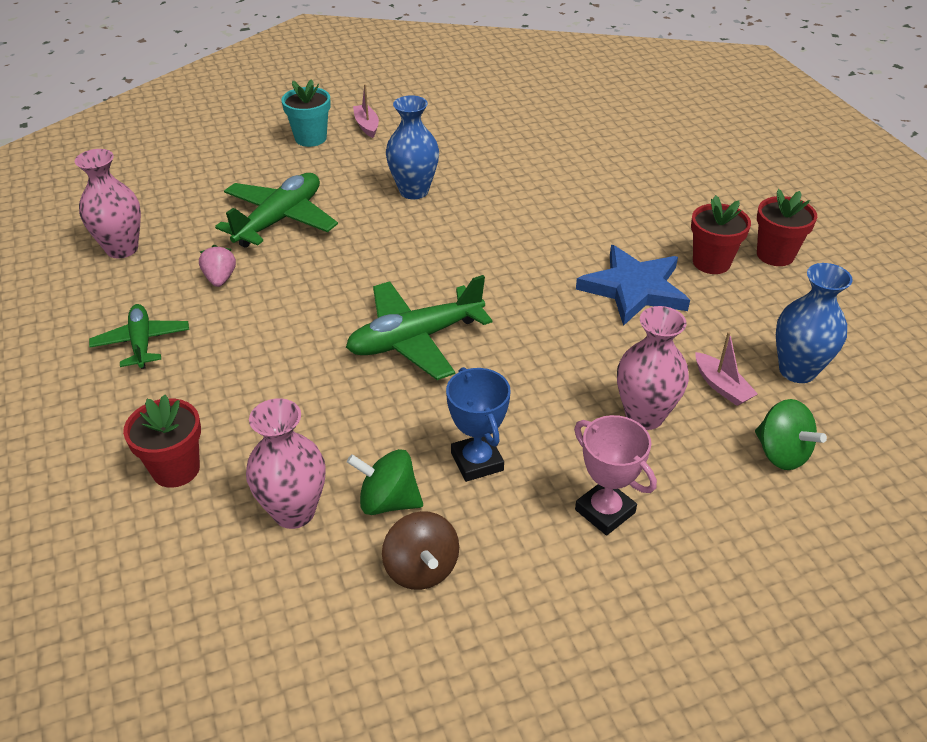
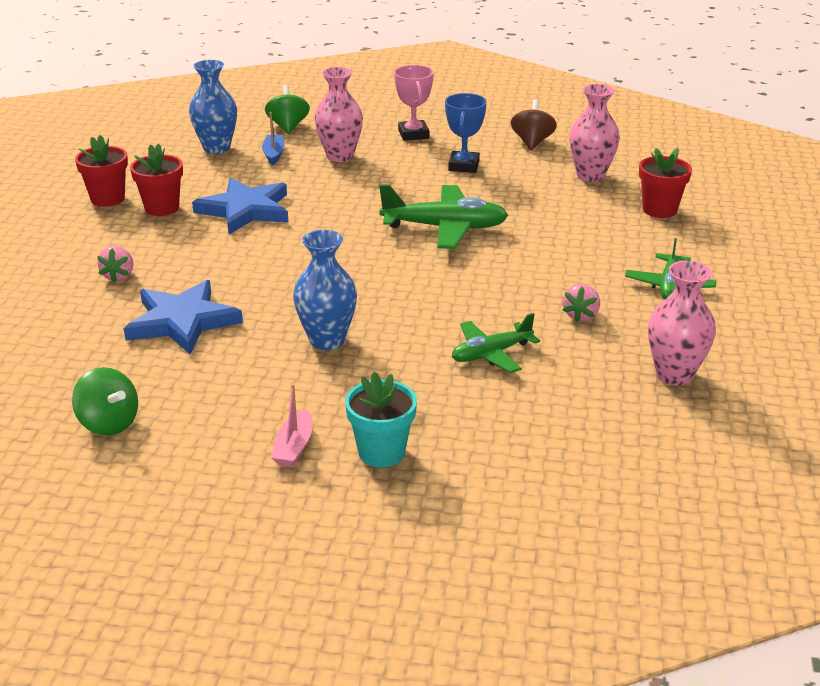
camera: 150 degrees left, 10 degrees down
green plane [215,173,338,248] -> green plane [452,313,540,373], size x0.62
green spinning top [347,449,423,515] -> green spinning top moved to [72,367,138,436]
pink boat [695,332,758,406] -> blue boat [262,112,285,165]
none -> pink strawberry [97,246,133,283]
none -> blue star [124,280,243,354]

